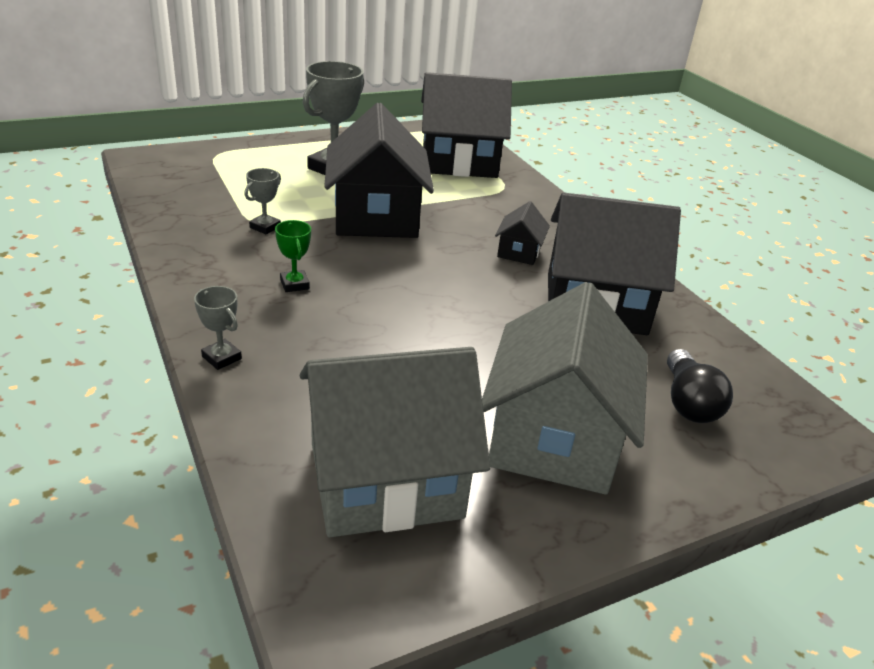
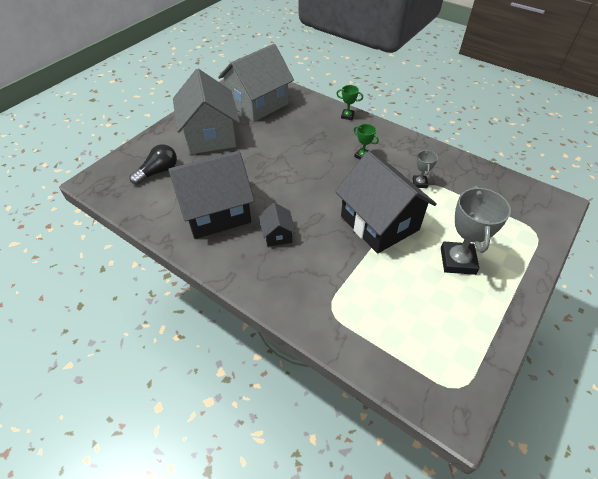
camera: 155 degrees right, 15 degrees up
grey trophy [194,286,242,370] -> green trophy [336,85,363,120]
black house [421,72,512,178] -> none
black light bulb [667,349,733,423] -> black light bulb turned 75 degrees clockwise [130,144,177,185]

